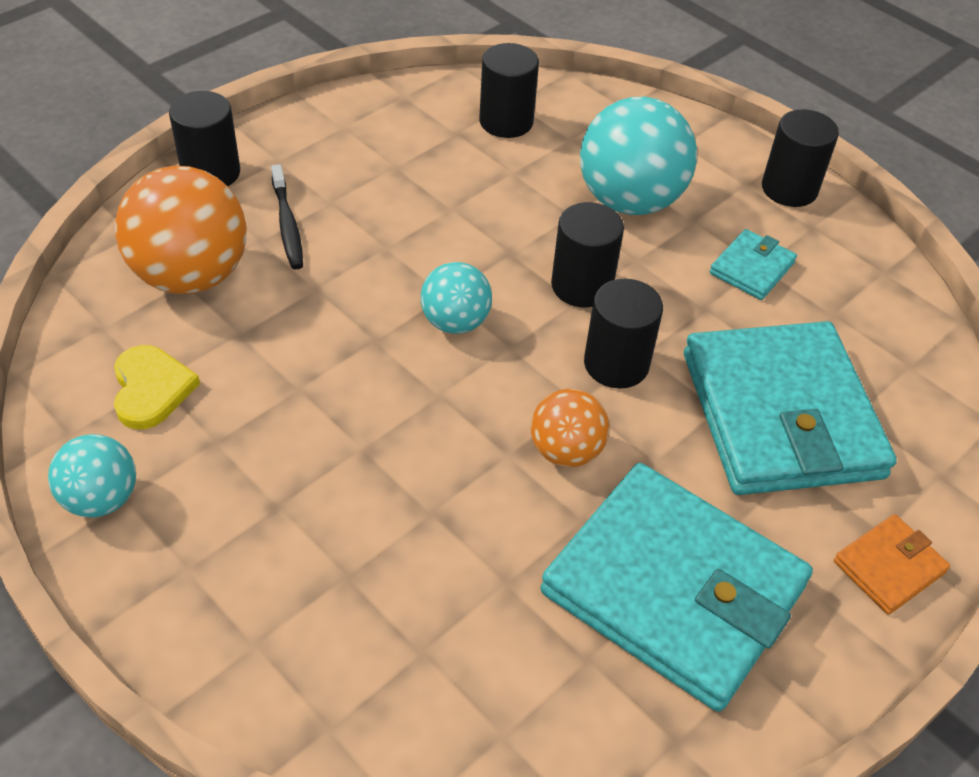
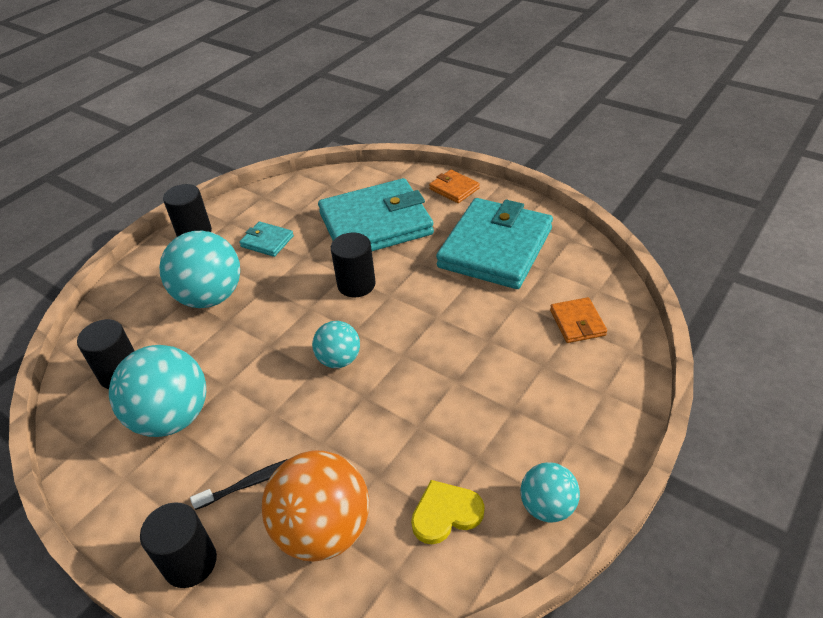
camera: 95 degrees left, 5 degrees down
orange ball [531,389,610,467] -> none
black cylinder [551,202,624,307] -> none
none -> turquoise ball [109,345,206,437]
none -> orange wallet [550,297,607,343]

